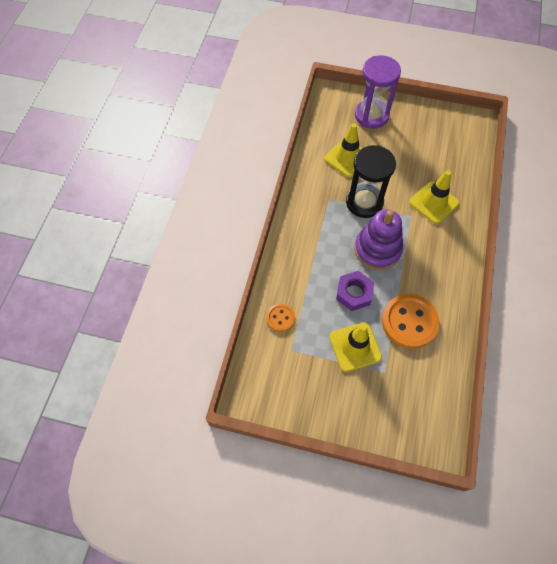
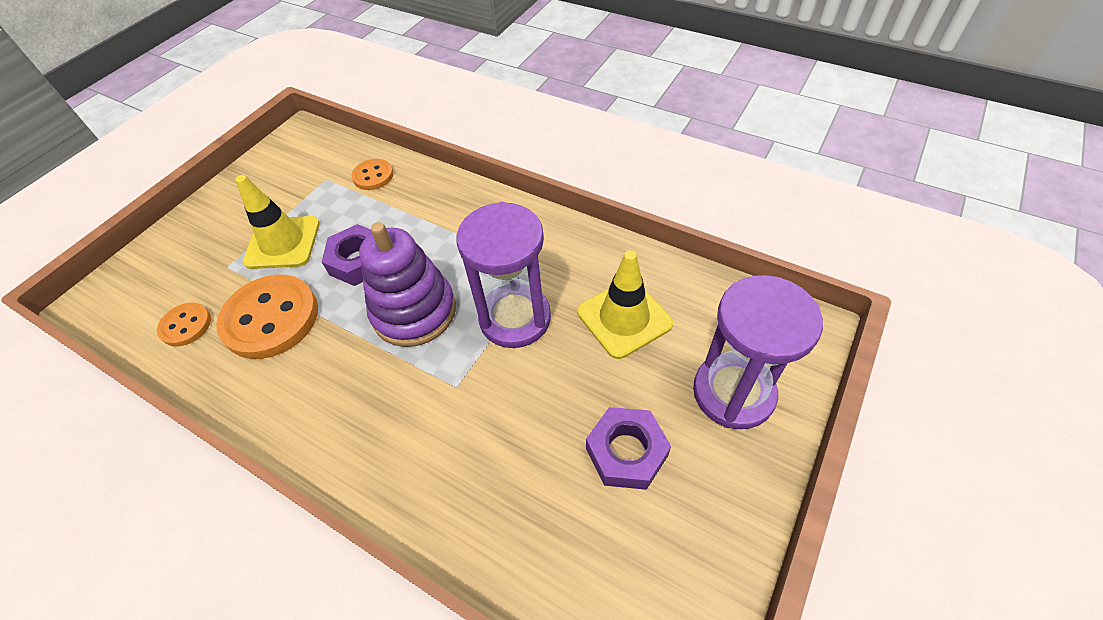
camera: 110 degrees right, 10 degrees down
black hourglass [346,145,396,218] -> purple hourglass [456,202,551,348]
yellow traffic cone [409,170,459,224] -> none
none -> orange button [157,303,211,346]
none -> purple nut [586,407,671,490]

